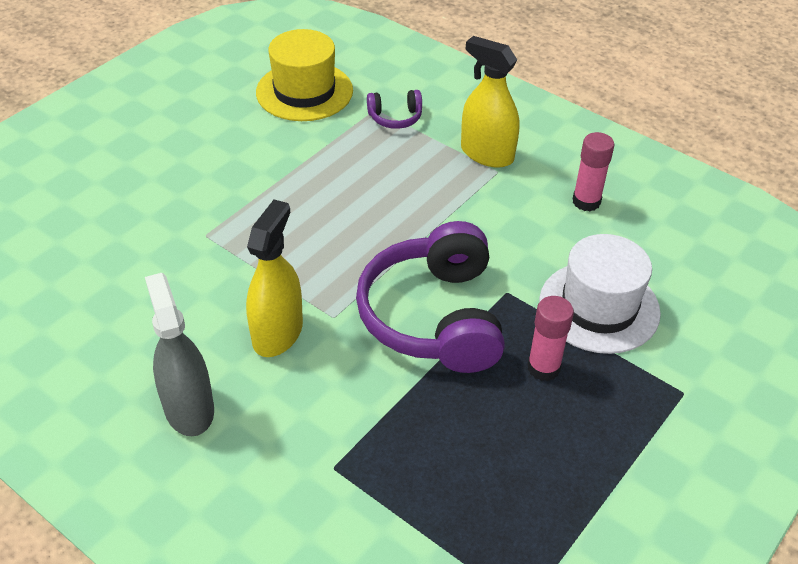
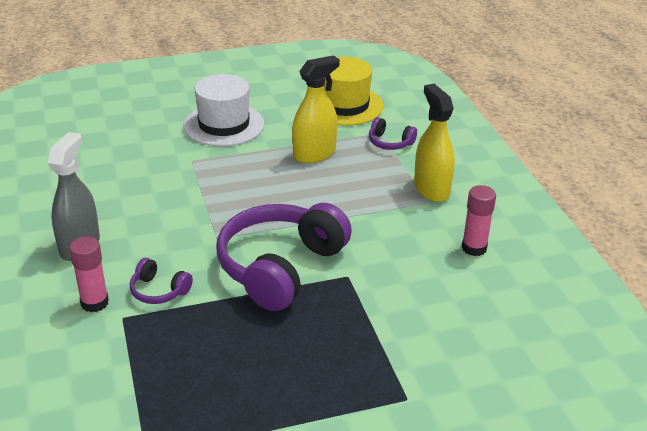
camera: 35 degrees right, 10 degrees down
yellow spray bottle [246,200,303,357] -> yellow spray bottle moved to [292,55,340,163]
pink glue stick [527,296,574,381] -> pink glue stick moved to [69,236,109,312]
white hat [539,234,661,354] -> white hat moved to [184,74,264,146]
none -> purple headphones [130,258,193,304]

